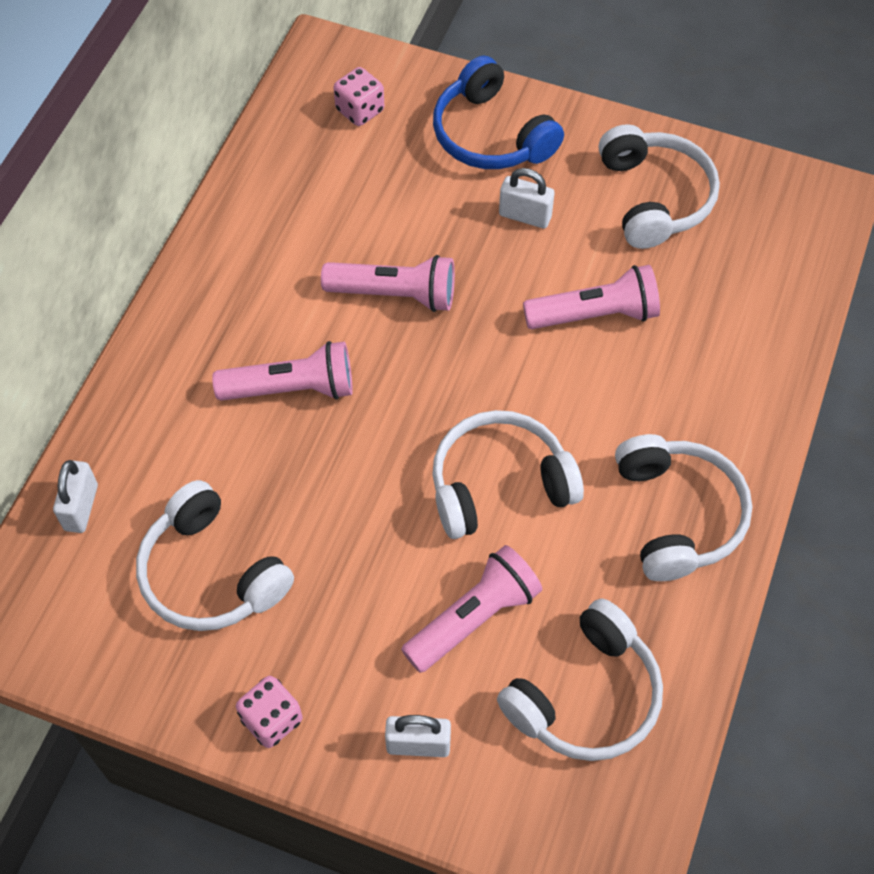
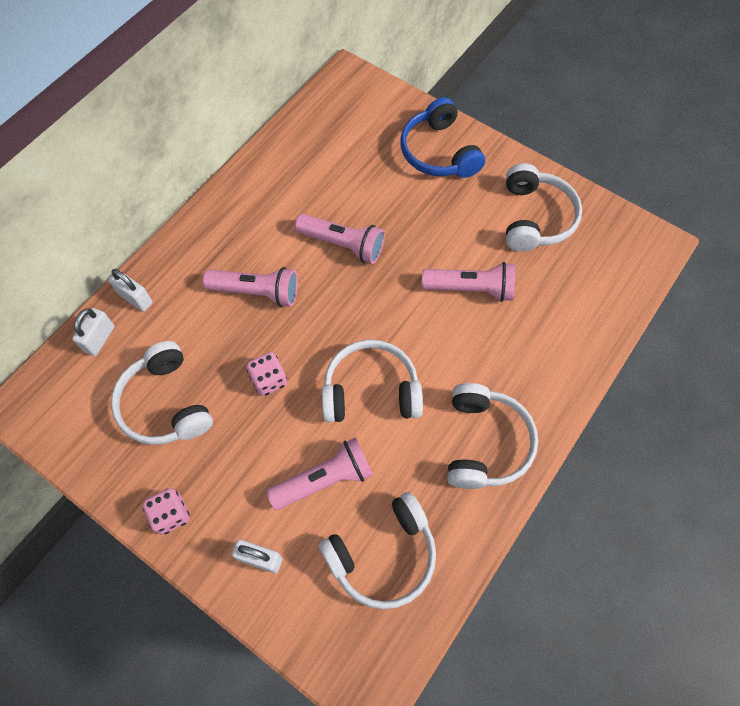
camera: 15 degrees right, 5 degrees up
pink dice [334,67,384,126] -> pink dice moved to [246,352,287,396]
white padlock [499,168,554,228] -> white padlock moved to [108,269,153,312]

